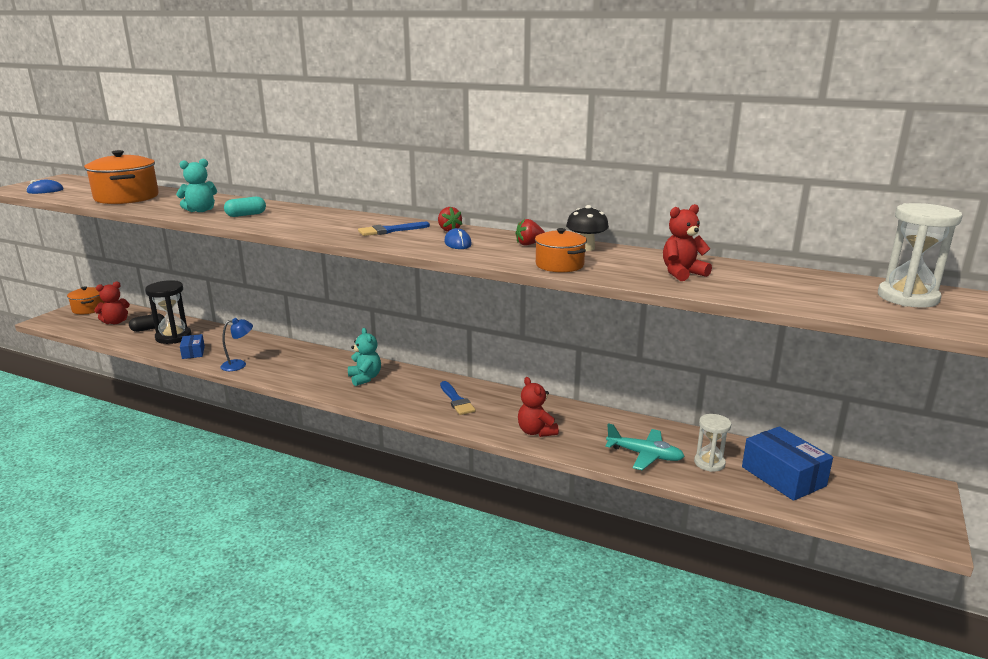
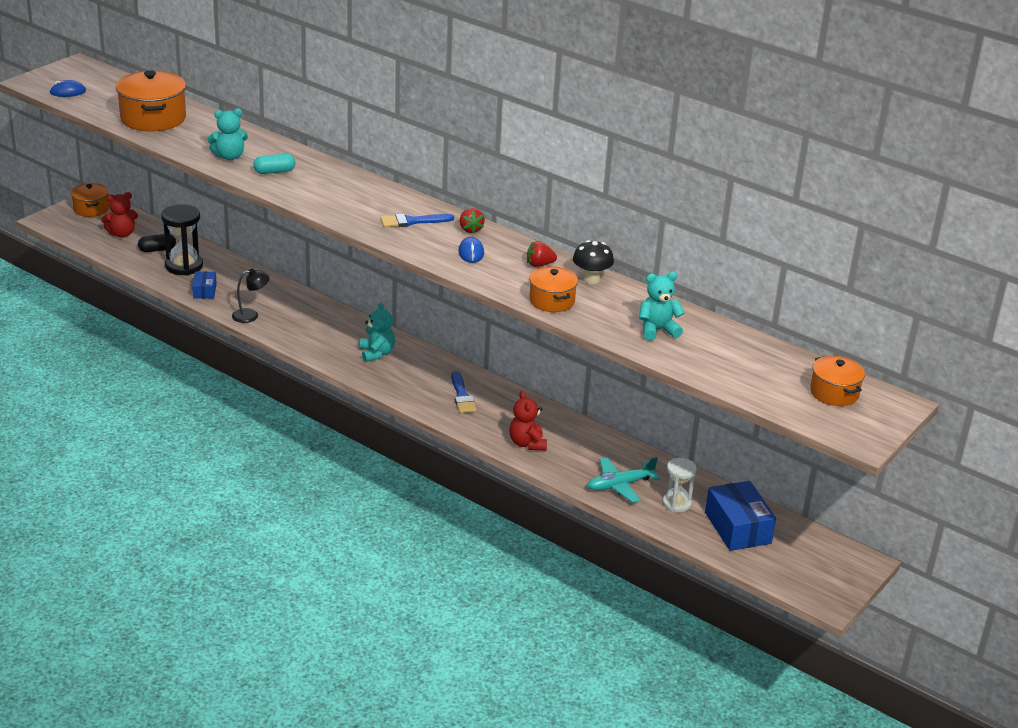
camera: 10 degrees right, 10 degrees up
blue lamp [221,318,253,371] -> black lamp [232,269,269,323]
turquoise plane [605,423,685,470] -> turquoise plane turned 120 degrees clockwise [588,457,660,503]
red teddy bear [663,204,712,281] -> turquoise teddy bear [639,272,685,341]
white hourglass [878,203,962,308] -> orange pot [810,356,865,406]

